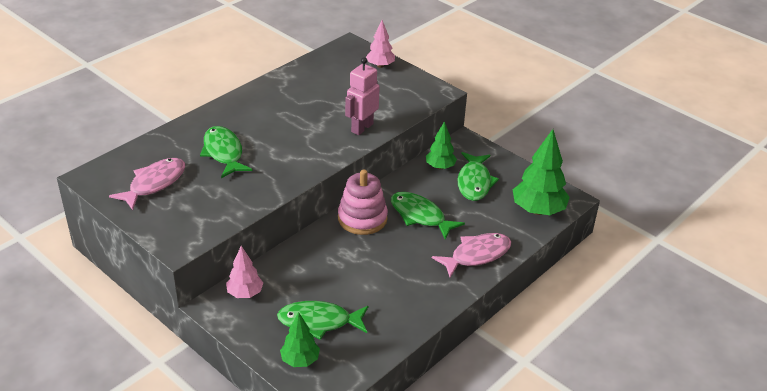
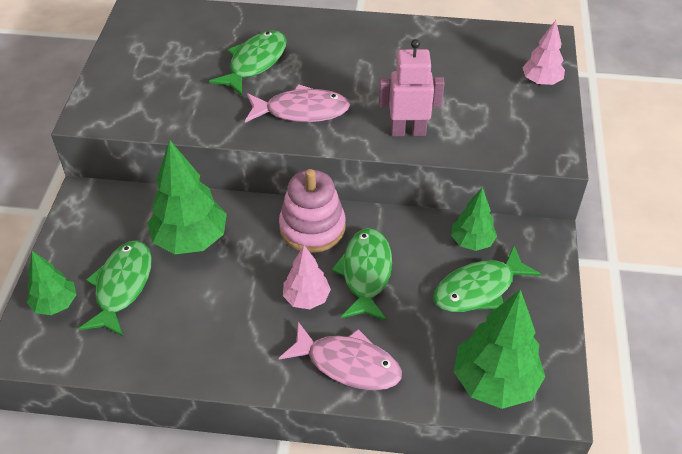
camera: 55 degrees right, 10 degrees up
pink fish [109,158,185,210] -> pink fish moved to [245,84,350,123]
pink tree [226,246,263,298] -> pink tree moved to [283,245,331,309]
green fish [277,301,368,340] -> green fish turned 45 degrees clockwise [79,241,152,336]
none -> green tree [148,140,227,254]

